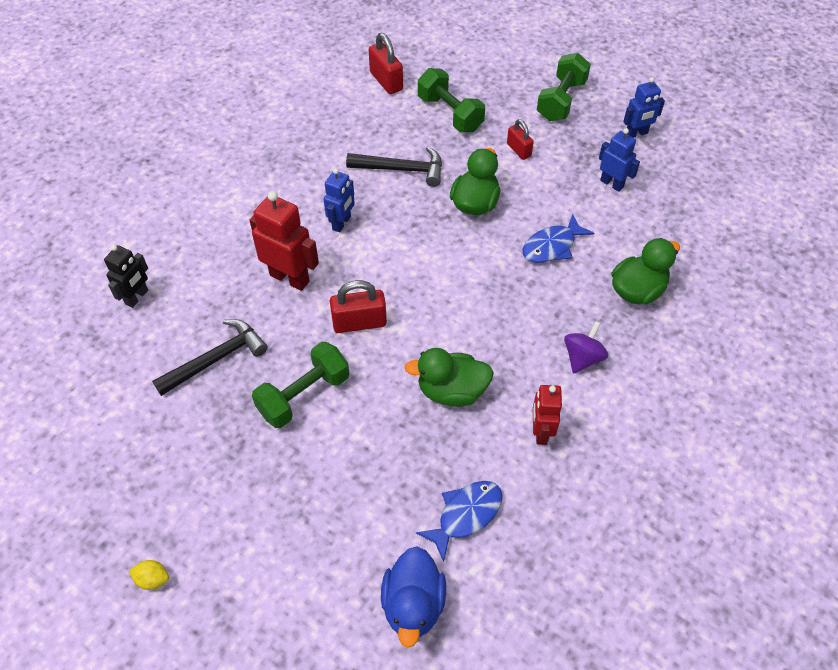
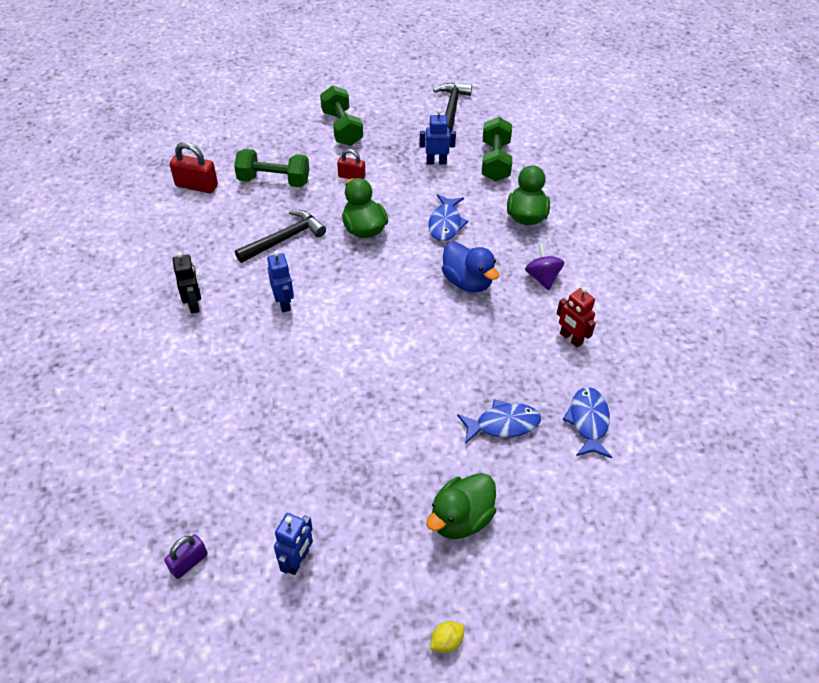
camera: 45 degrees left, 5 degrees down
black robot [104,245,148,308] -> black robot moved to [172,252,201,314]
black hammer [152,319,268,396] -> black hammer moved to [433,83,472,131]
red robot [249,191,319,291] -> none
green dumbbell [252,342,349,428] -> green dumbbell moved to [482,117,512,182]
red padlock [330,280,387,333] -> none
blue duck [381,546,446,648] -> blue duck moved to [442,242,499,293]
green duck [404,348,494,407] -> green duck moved to [426,473,496,539]
blue robot [623,77,665,138] -> blue robot moved to [274,513,313,575]
none -> purple padlock [164,534,208,579]
none -> blue fish [457,399,541,444]

